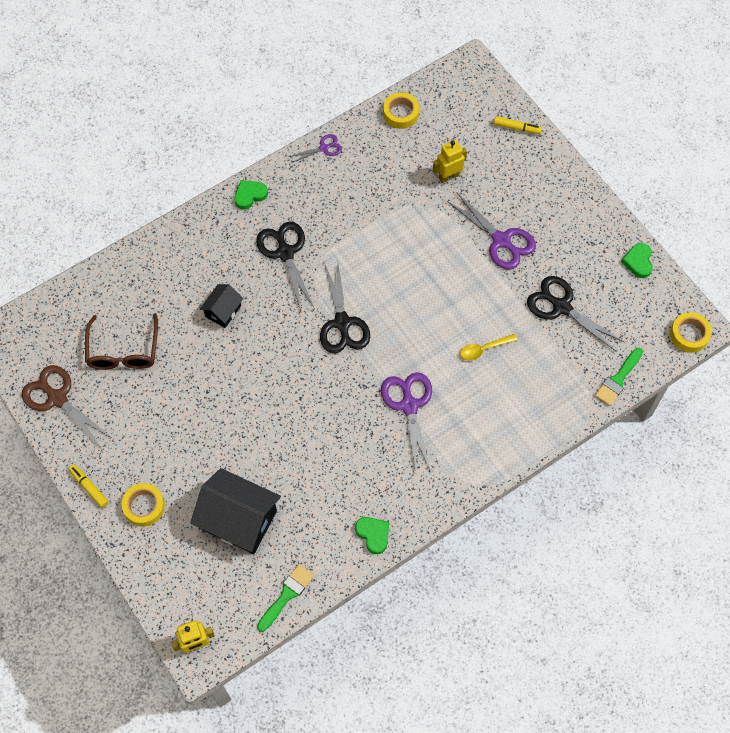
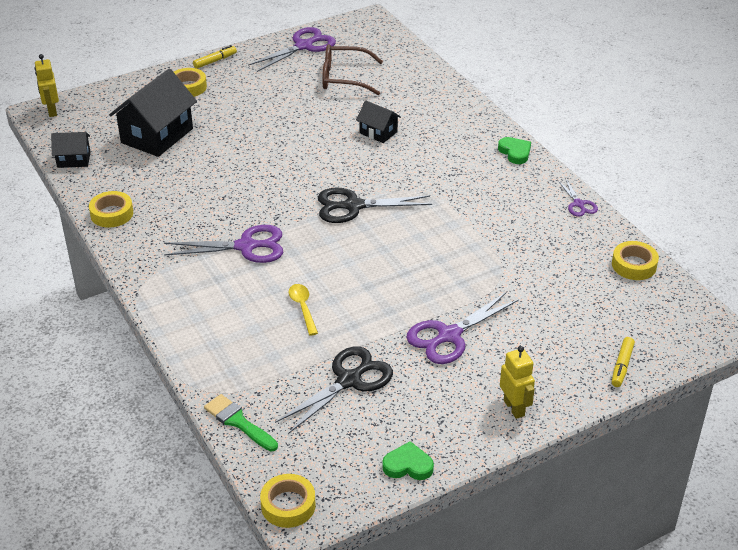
camera: 95 degrees right, 25 degrees down
brown scissors [22,365,113,447] -> purple scissors [248,27,336,72]
black scissors [256,222,315,311] -> none
green brush [257,564,314,632] -> black house [51,132,91,168]
green heart [355,517,389,554] -> yellow tape [89,191,133,228]
yellow robot [433,140,467,183] -> yellow robot moved to [500,346,535,419]

